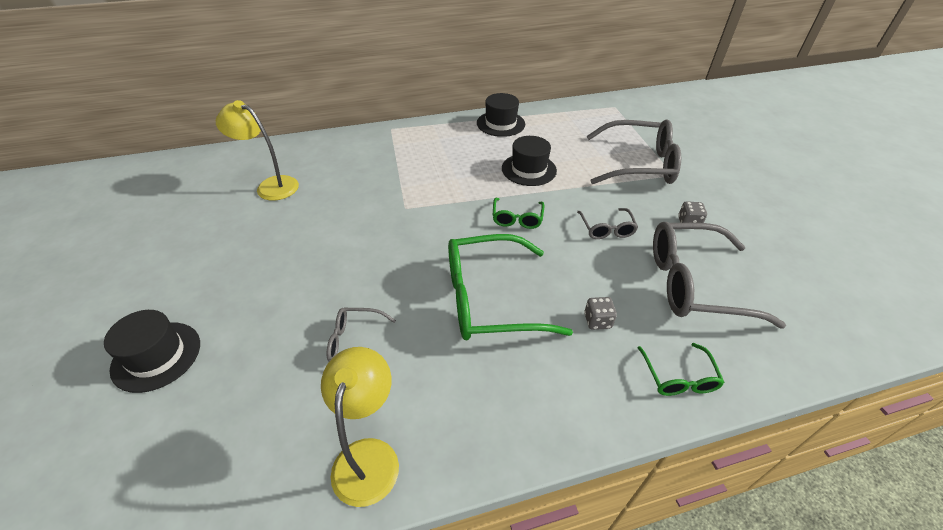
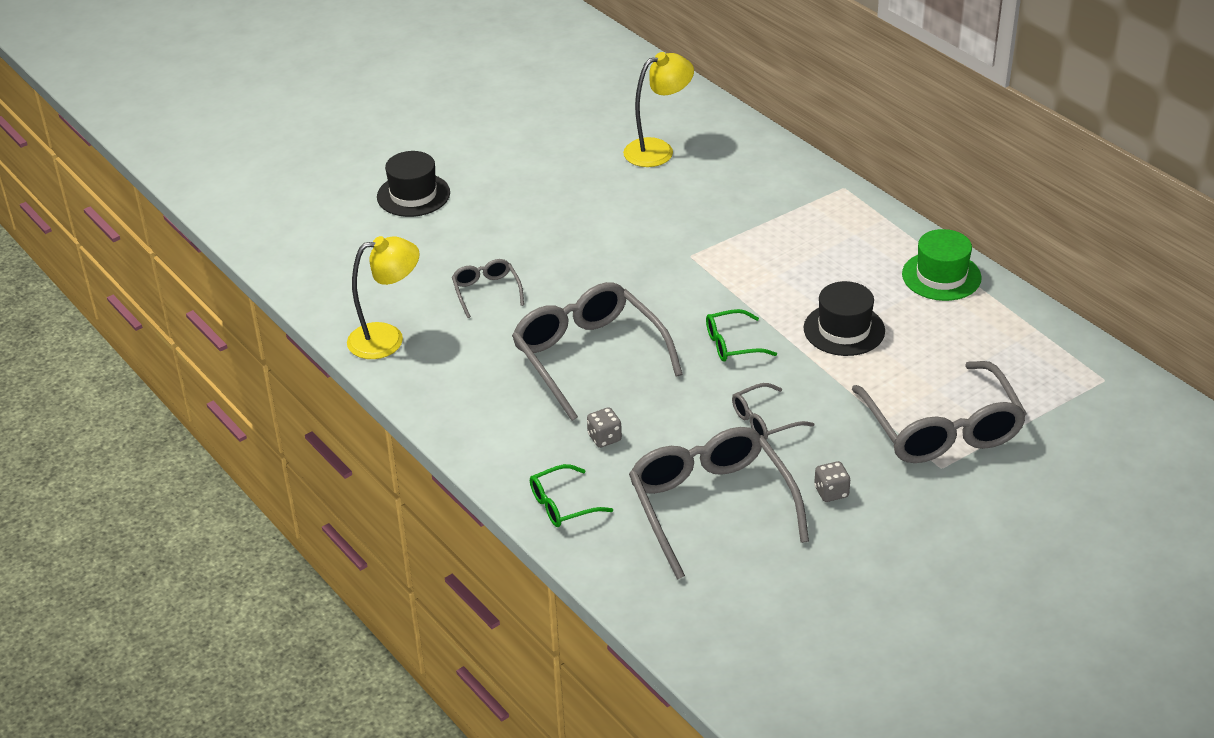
camera: 70 degrees right, 5 degrees down
yellow lamp [216,100,299,201] -> yellow lamp turned 60 degrees clockwise [623,52,694,167]
green glasses [448,234,573,340] -> grey glasses [512,282,683,421]
black hat [477,93,525,137] -> green hat [902,229,982,301]

